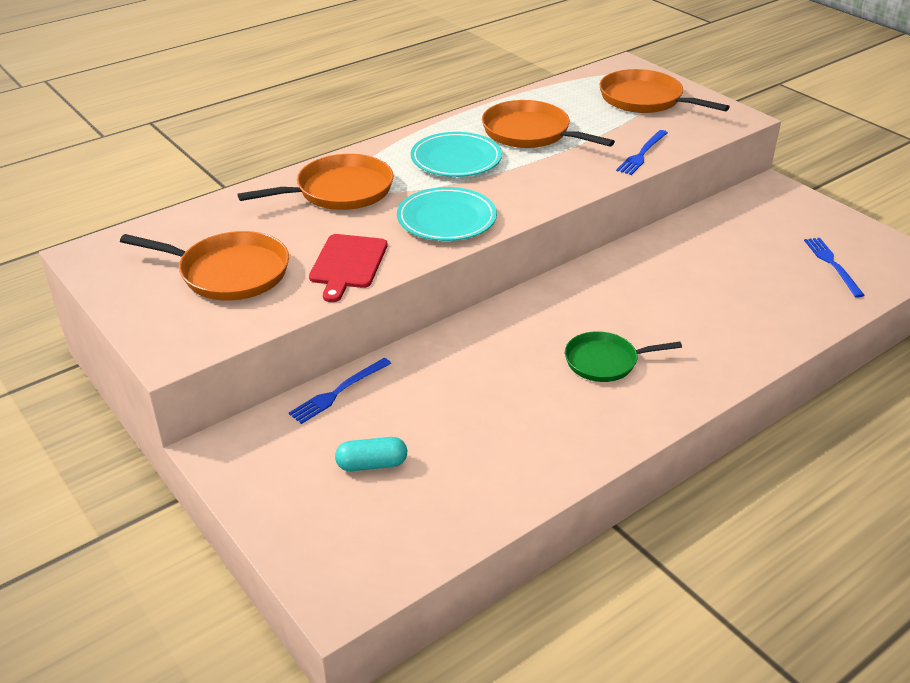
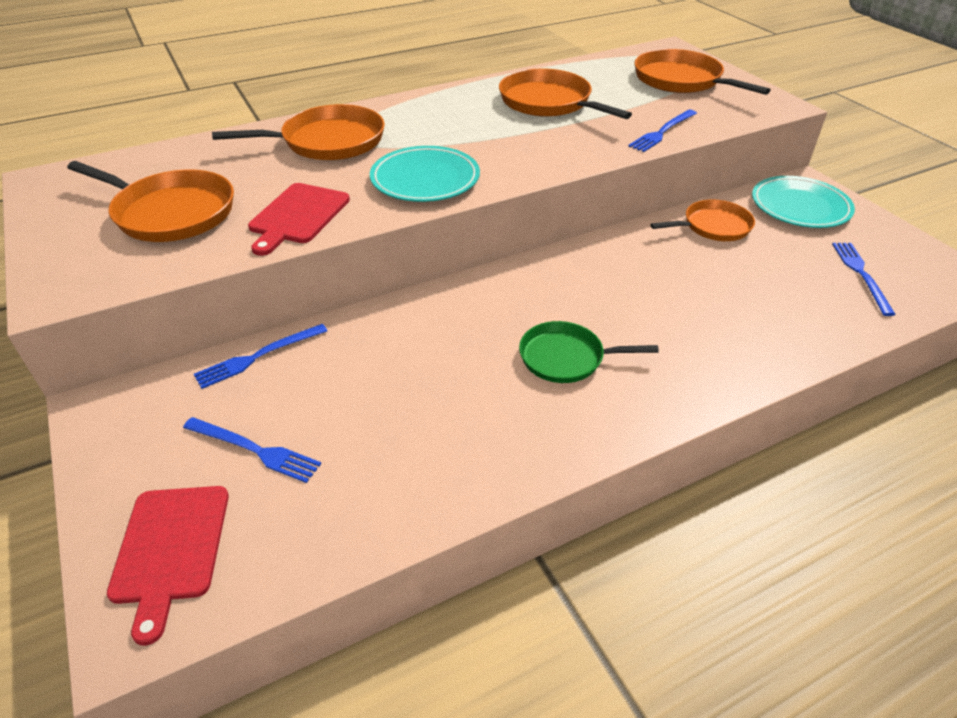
camera: 10 degrees right, 5 degrees up
turquoise capsule [335,437,407,471] -> blue fork [183,417,321,483]
turquoise plate [411,132,502,177] -> turquoise plate moved to [752,176,855,228]
none -> red cutting board [107,486,229,646]
none -> orange pan [650,199,755,241]

